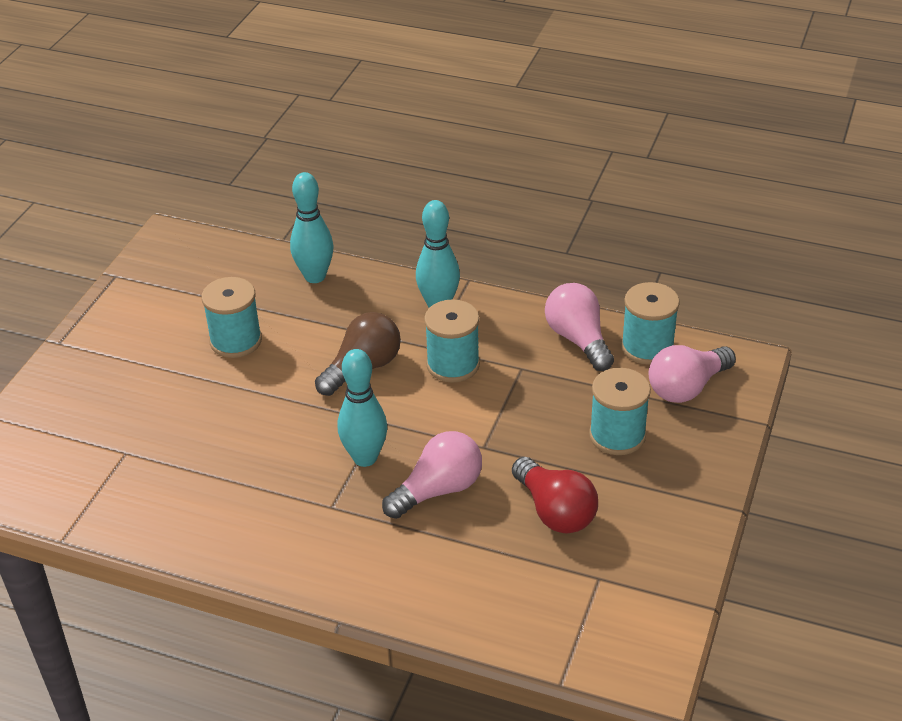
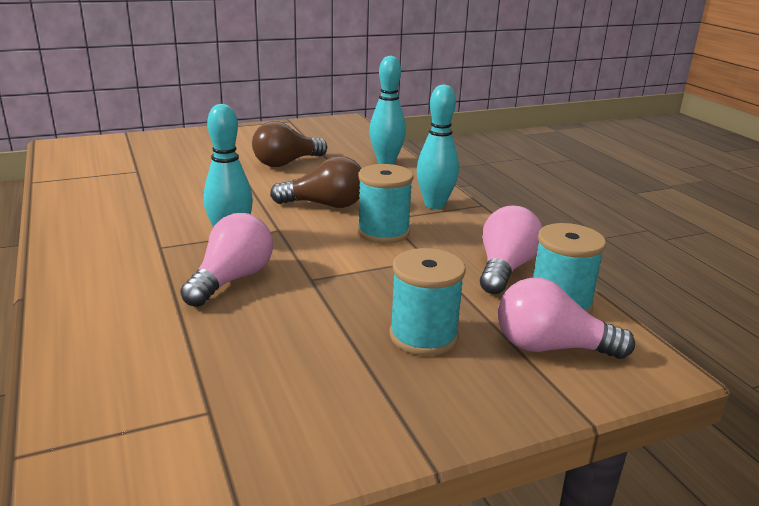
camera: 45 degrees right, 15 degrees down
turquoise spool [202,277,262,358] -> brown light bulb [252,121,327,167]
pink light bulb [382,431,482,519] -> pink light bulb turned 75 degrees counterclockwise [180,213,273,307]
red light bulb [512,457,598,534] -> none

